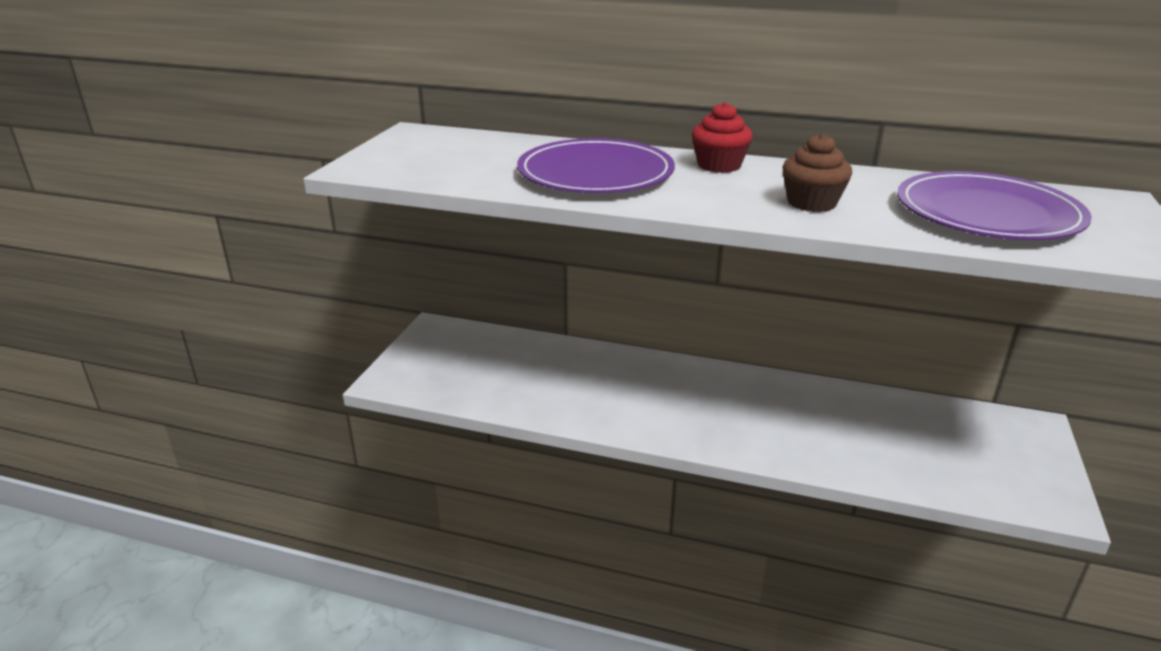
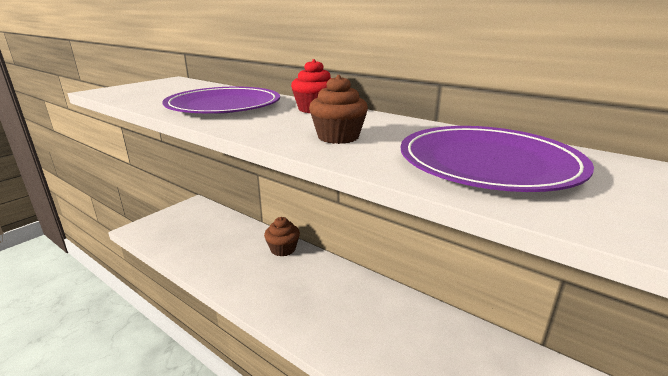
camera: 20 degrees right, 5 degrees down
none -> brown cupcake [264,217,300,257]

